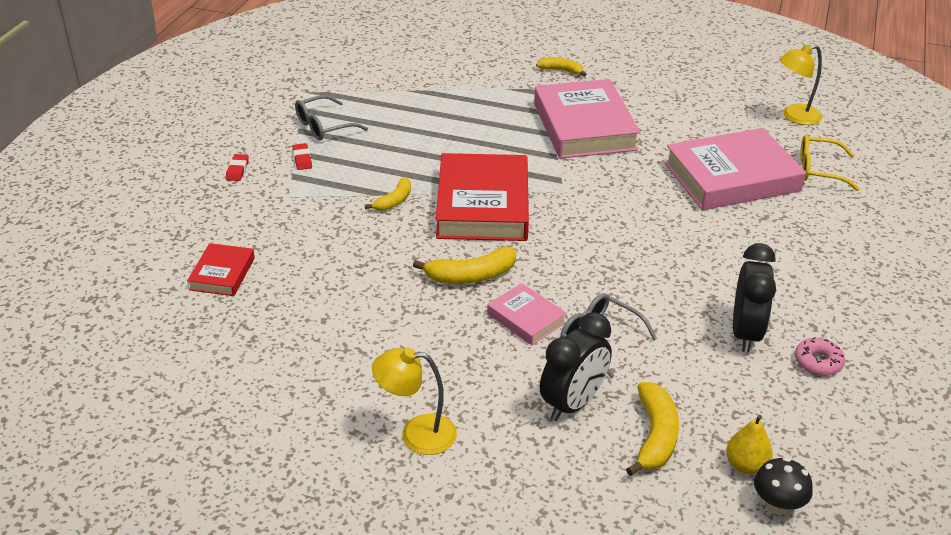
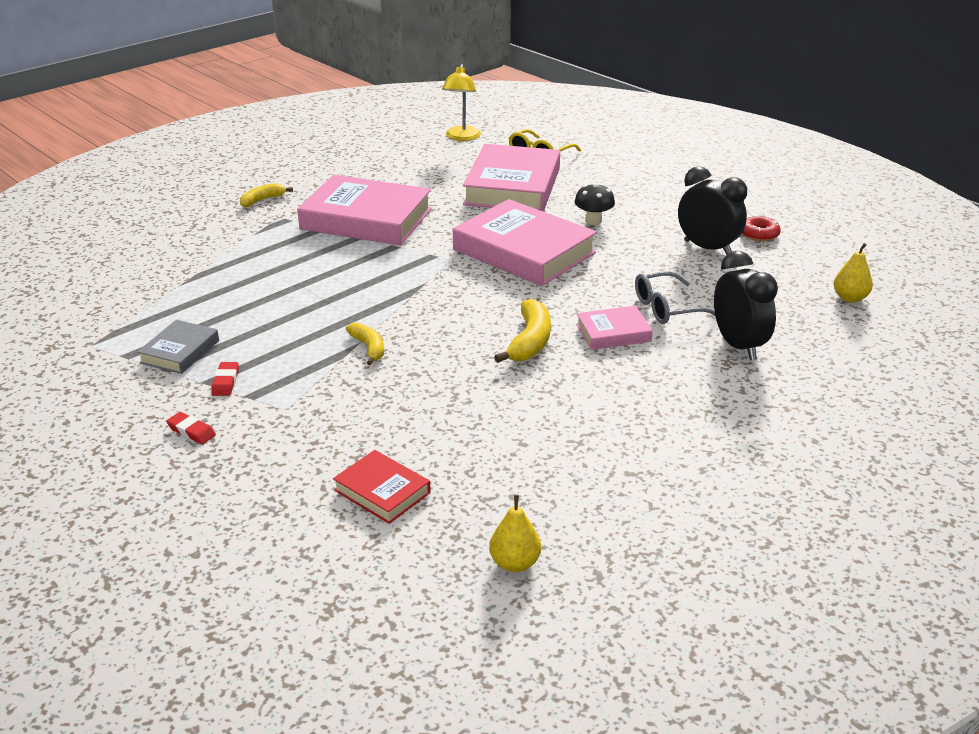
camera: 60 degrees left, 5 degrees down
red eraser [293,143,312,170] -> red eraser turned 75 degrees clockwise [211,362,239,396]
grey glasses [295,95,368,140] -> grey book [137,320,219,374]
yellow lamp [372,348,457,455] -> none
red book [436,153,529,241] -> none
yellow banana [626,382,679,476] -> none
black mushroom [754,457,813,515] -> black mushroom moved to [575,183,615,225]
pink donut [795,337,845,376] -> red donut [742,215,781,241]
none -> pink book [453,199,597,286]
none -> yellow pear [489,495,541,572]

